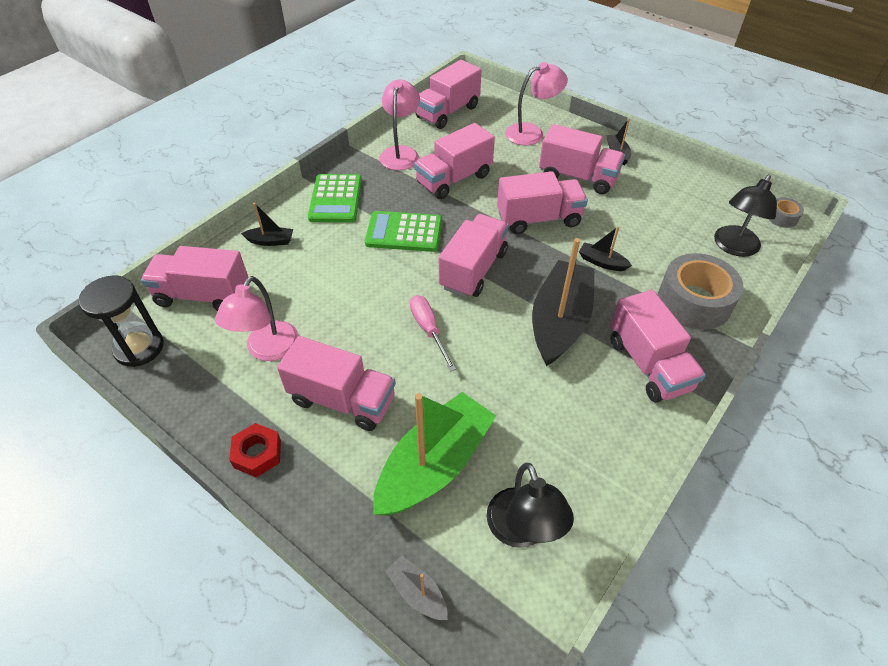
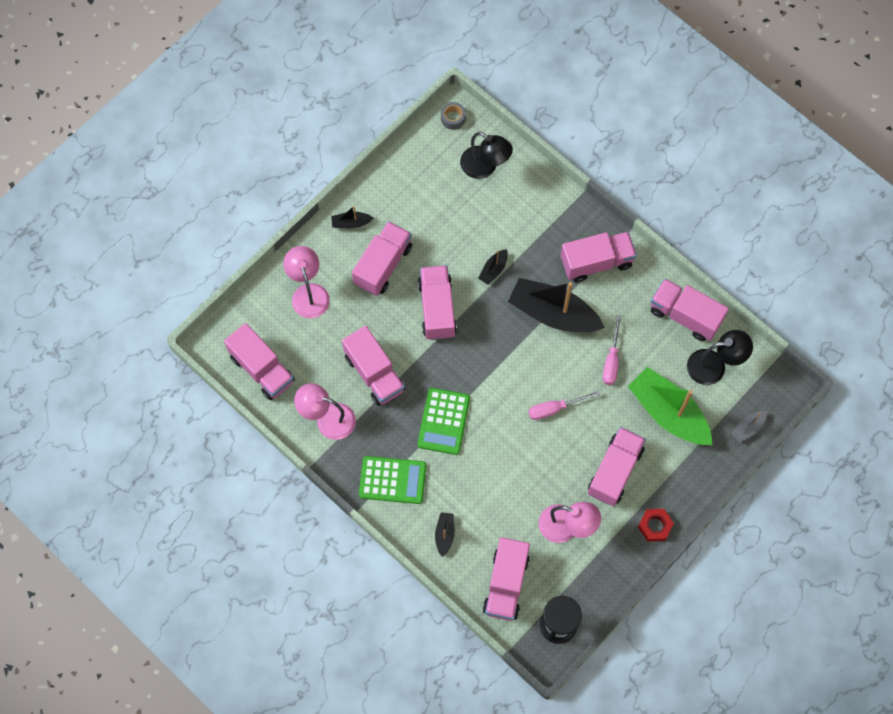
camera: 85 degrees left, 20 degrees up
pink truck [439,214,509,298] -> pink truck moved to [651,279,729,341]
grey tape [658,253,744,330] -> none
none -> pink screwdriver [603,315,621,385]

